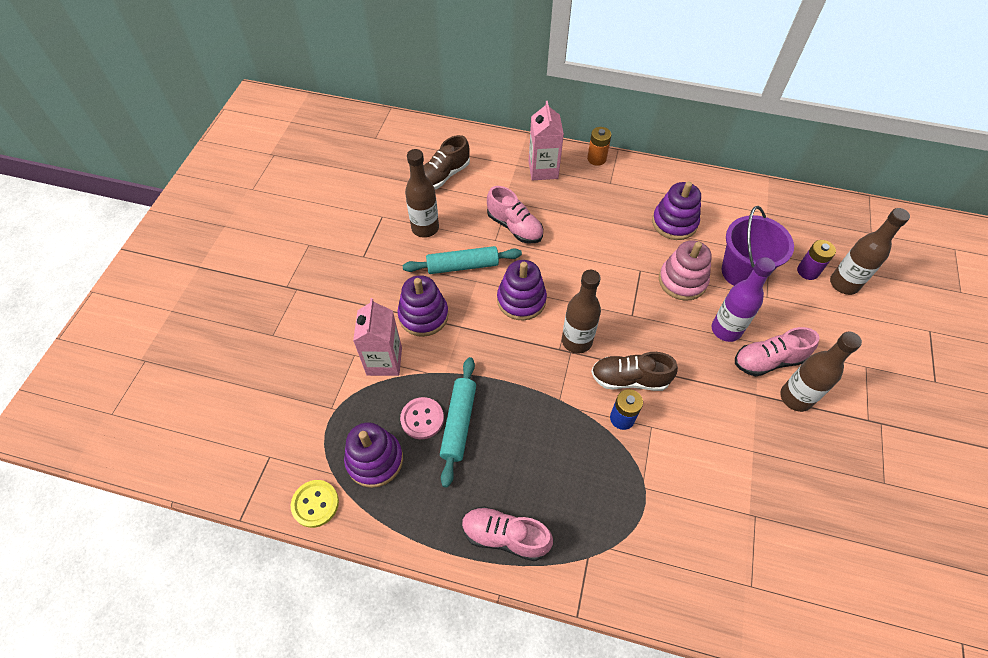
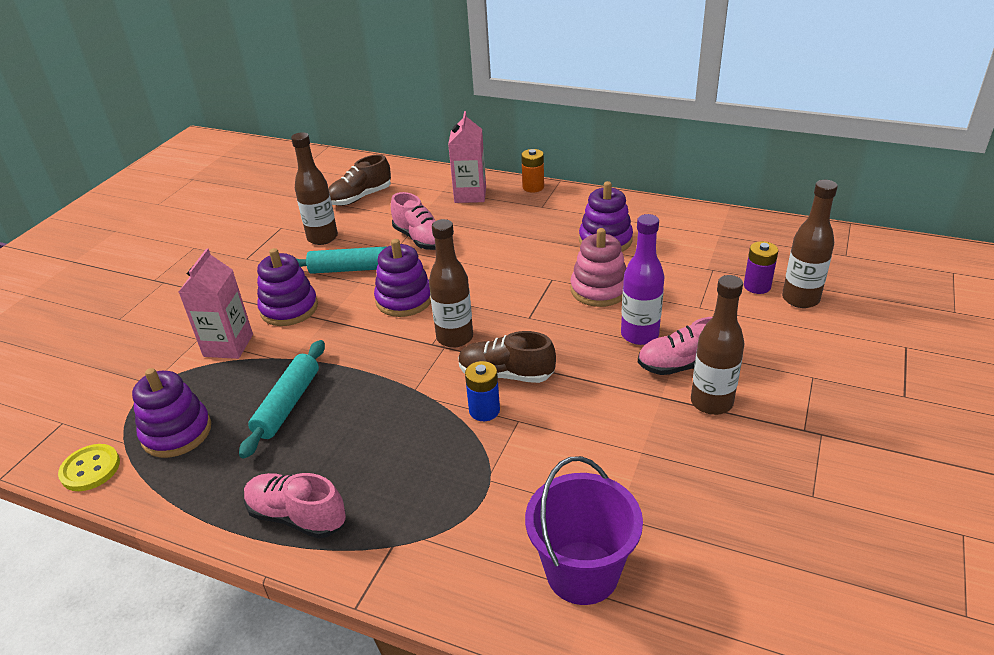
camera: 10 degrees right, 20 degrees down
pink button [400,397,444,439] -> none
purple bucket [722,206,794,286] -> purple bucket moved to [525,456,643,605]

